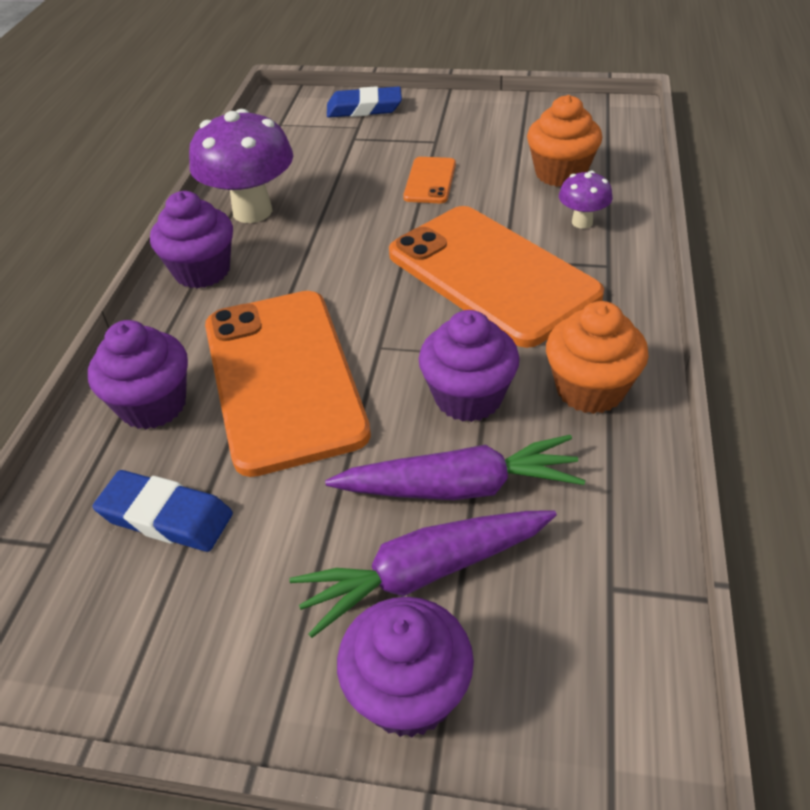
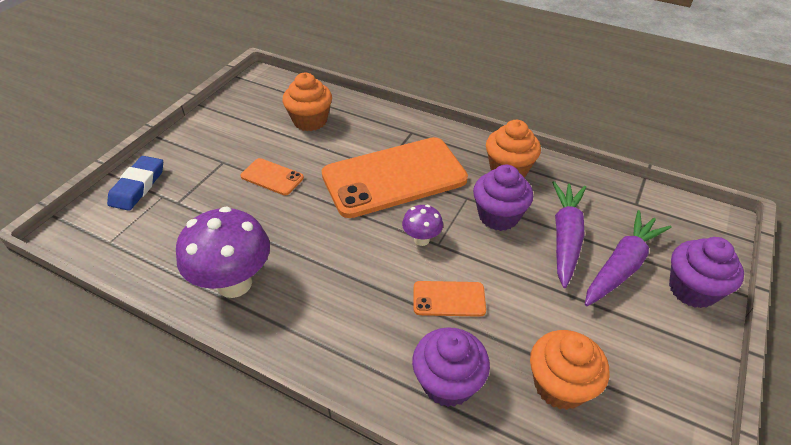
camera: 75 degrees left, 0 degrees up
blue eraser [92,470,233,552] -> orange cupcake [530,330,609,410]
purple cupcake [150,191,233,288] -> none
orange phone [205,291,371,477] -> orange phone [414,281,486,317], size x0.43
purple carrot [289,510,557,638] -> purple carrot turned 135 degrees counterclockwise [585,210,672,306]
purple mushroom [559,171,613,229] -> purple mushroom moved to [402,205,443,246]

